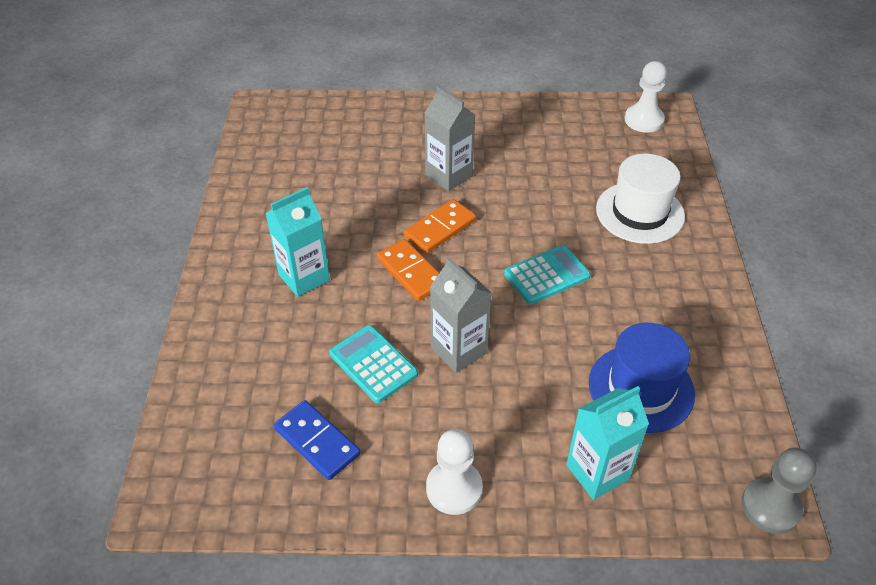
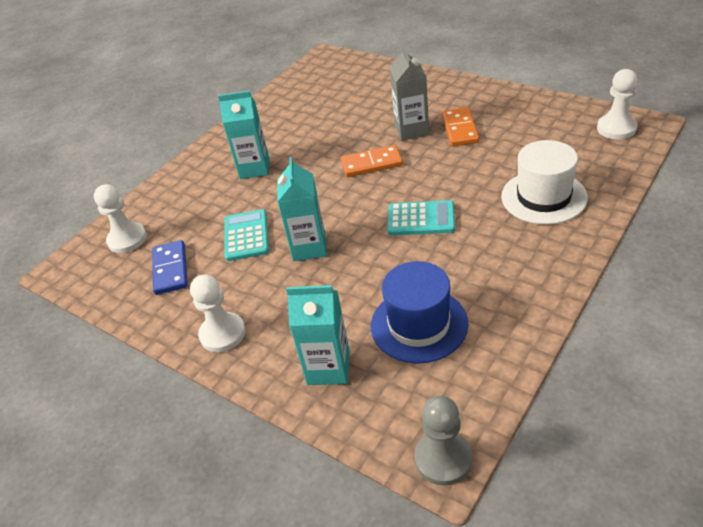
camera: 40 degrees right, 5 degrees down
orange domino [377,239,439,301] -> orange domino moved to [442,107,479,146]
grey carton [430,257,492,373] -> turquoise carton [277,157,327,261]
none -> white pawn [94,184,147,253]

